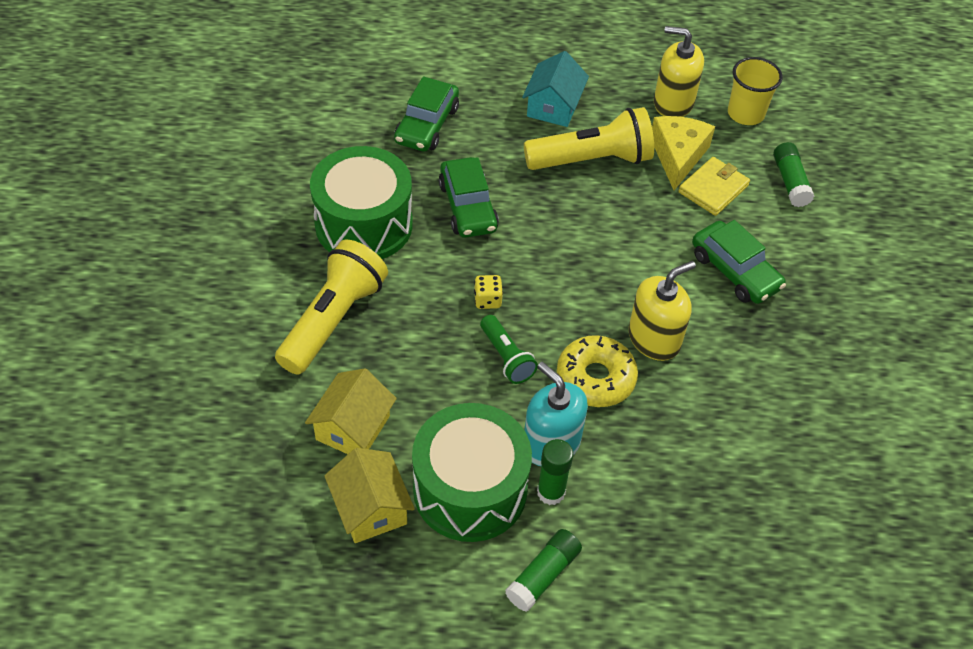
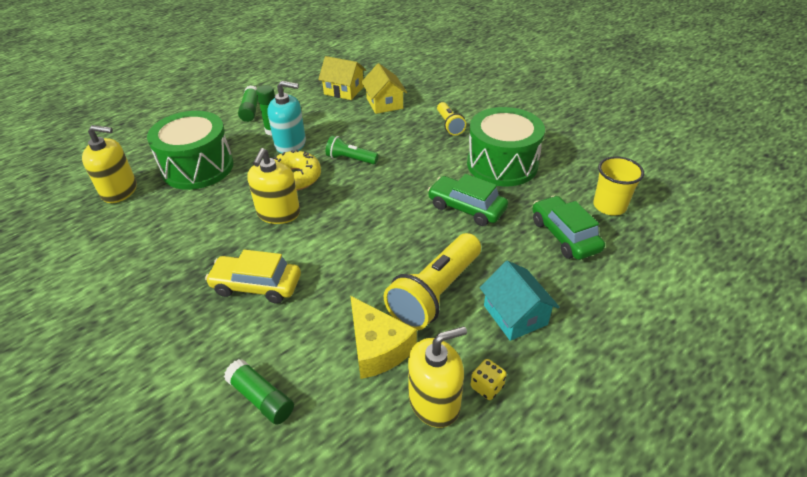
camera: 140 degrees right, 10 degrees down
yellow flashlight [275,240,388,375] -> yellow flashlight [437,102,466,136], size x0.54
green drum [412,403,532,542] -> green drum moved to [147,111,234,190]
yellow dice [474,275,503,309] -> yellow dice moved to [471,359,507,400]
yellow wallet [678,157,750,216] -> none
green car [692,220,786,304] -> yellow car [205,250,301,304]
yellow cup [728,57,783,125] -> yellow cup moved to [593,156,644,215]
none -> yellow soap dispenser [82,125,137,203]

